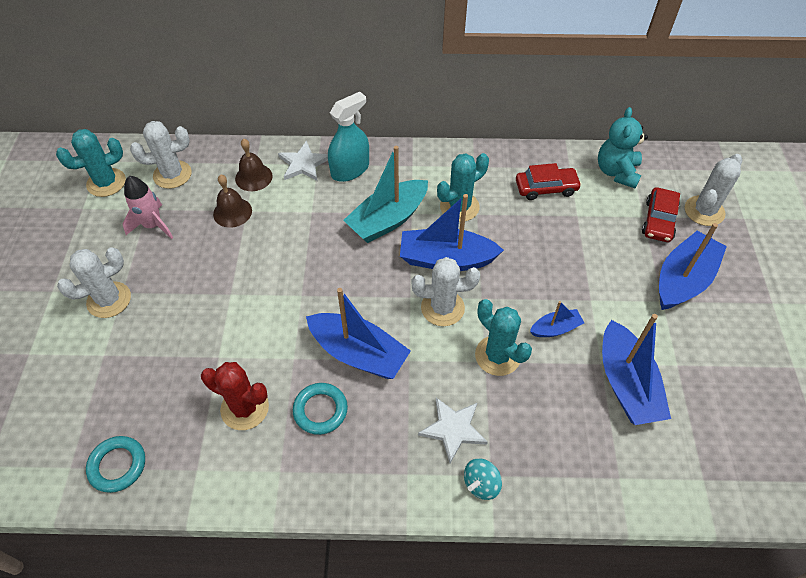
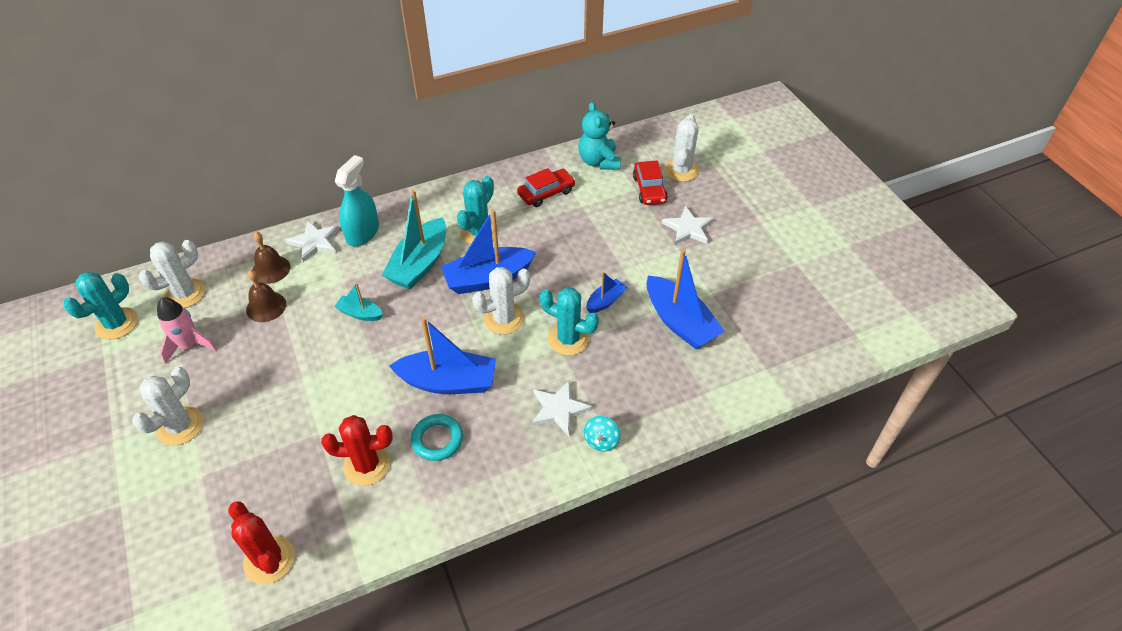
camera: 25 degrees left, 5 degrees down
turquoise ring [86,436,145,493] -> red cactus [228,501,295,584]
blue boat [659,223,727,310] -> white star [662,206,714,245]
none -> turquoise boat [334,283,383,321]

